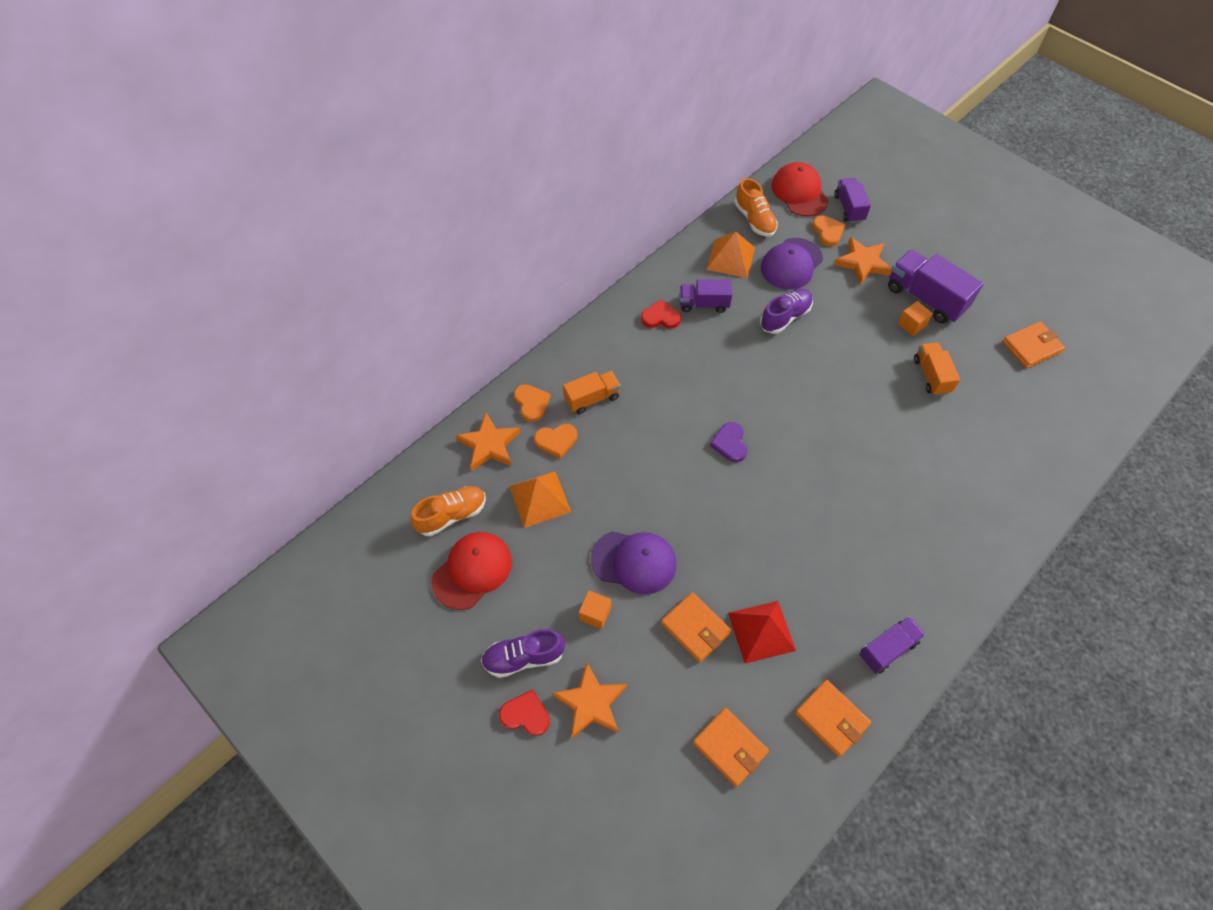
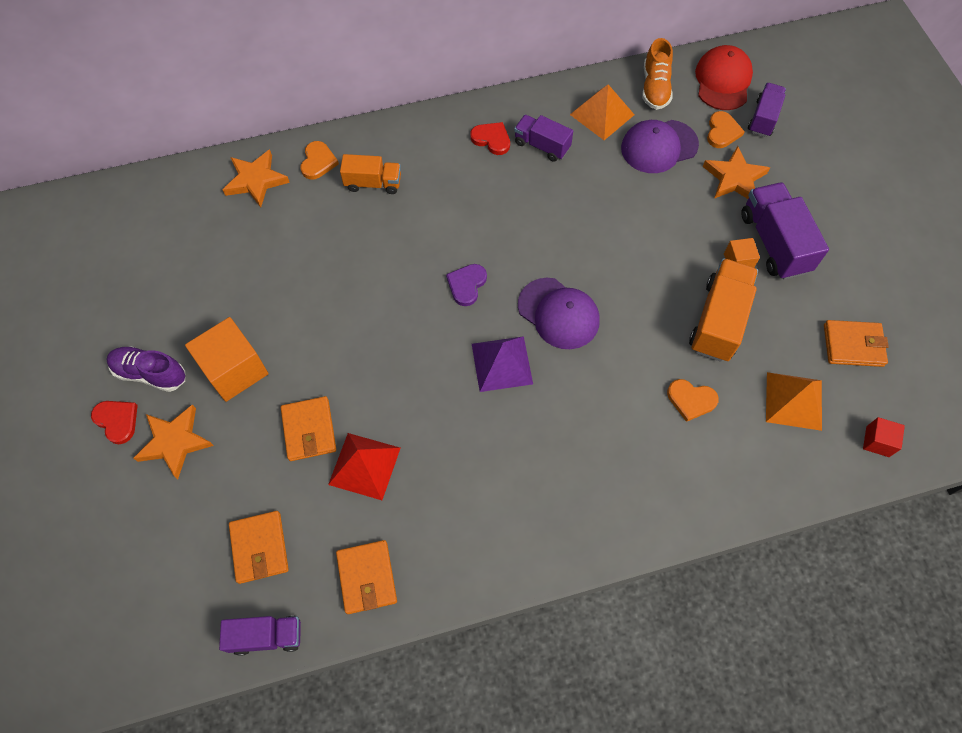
camera: 30 degrees right, 5 degrees up
orange shoe [410,486,486,536] -> none
red cap [432,532,512,610] -> none
orange pyramid [509,471,571,528] -> orange pyramid moved to [766,372,822,431]
orange heart [534,424,577,459] -> orange heart moved to [667,379,719,422]
orange cube [579,590,611,629] -> orange cube [185,317,269,402], size x1.98
purple cap [591,531,676,594] -> purple cap moved to [518,278,599,349]
purple shoe [760,288,813,334] -> none
purple truck [859,616,926,674] -> purple truck moved to [219,616,301,656]
orange truck [914,342,960,396] -> orange truck [689,258,758,362], size x1.60
none -> purple pyramid [472,336,533,392]
none -> red cube [863,417,905,457]

